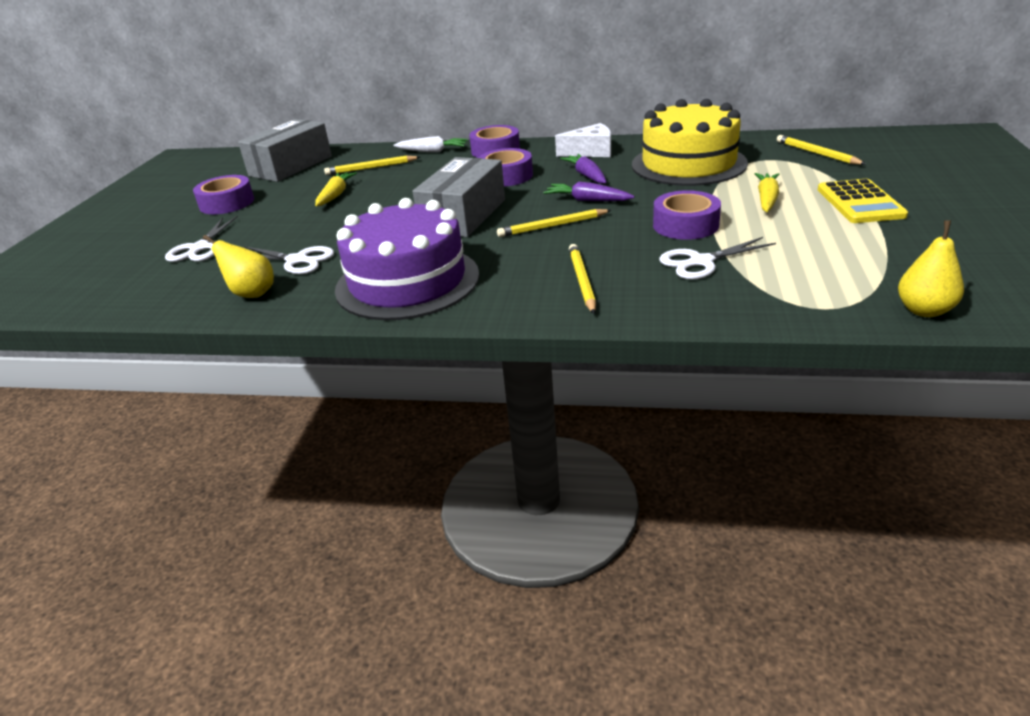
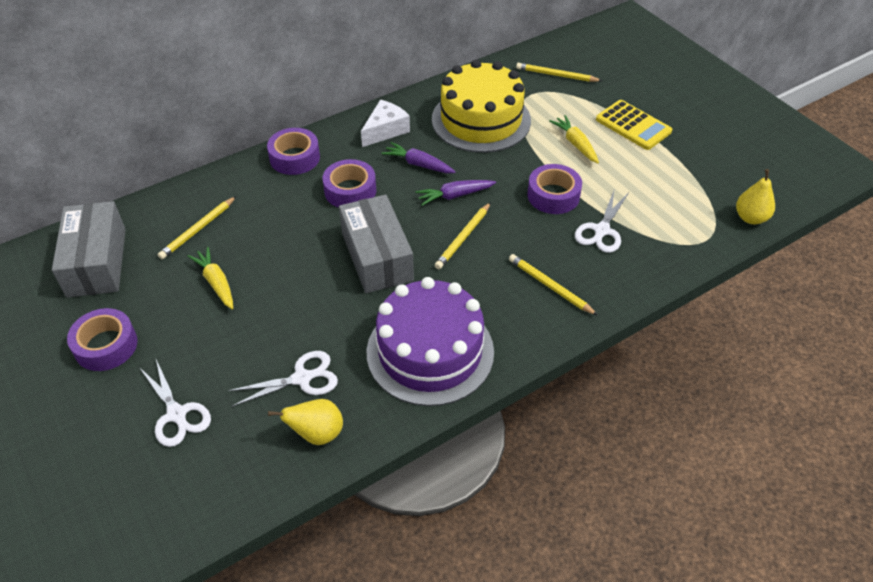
camera: 45 degrees left, 15 degrees up
white carrot [393,136,467,152] -> none

